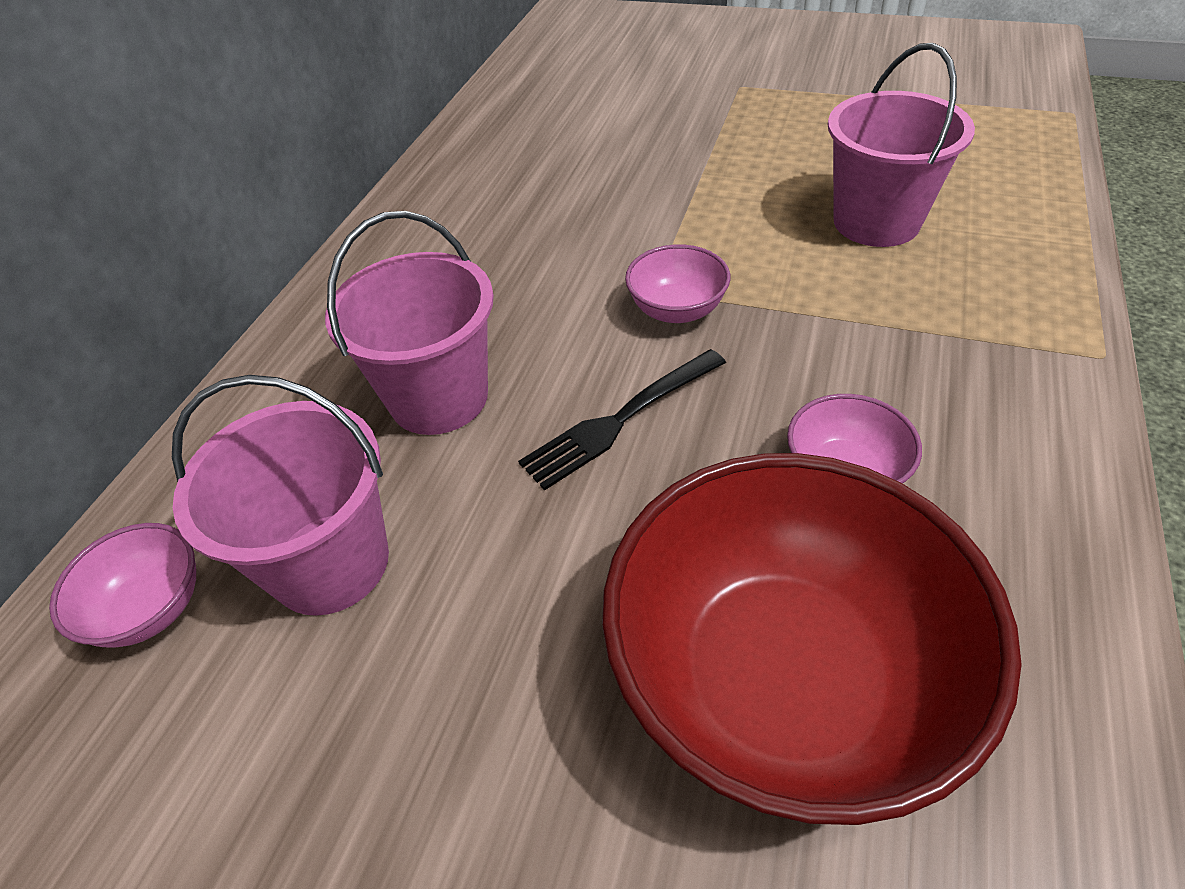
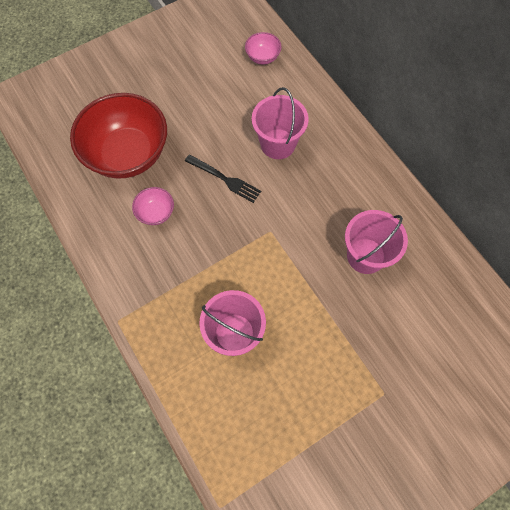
camera: 125 degrees right, 20 degrees up
pink bucket [172,375,389,616] -> pink bucket moved to [345,210,408,274]
black fork [518,349,726,490] -> black fork turned 120 degrees clockwise [185,154,261,203]
pink bowl [625,244,730,323] -> none

